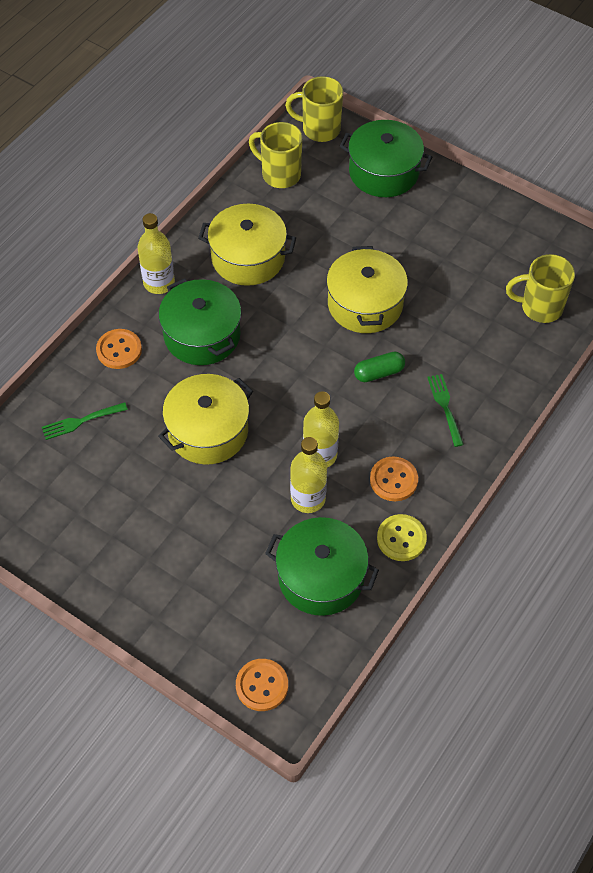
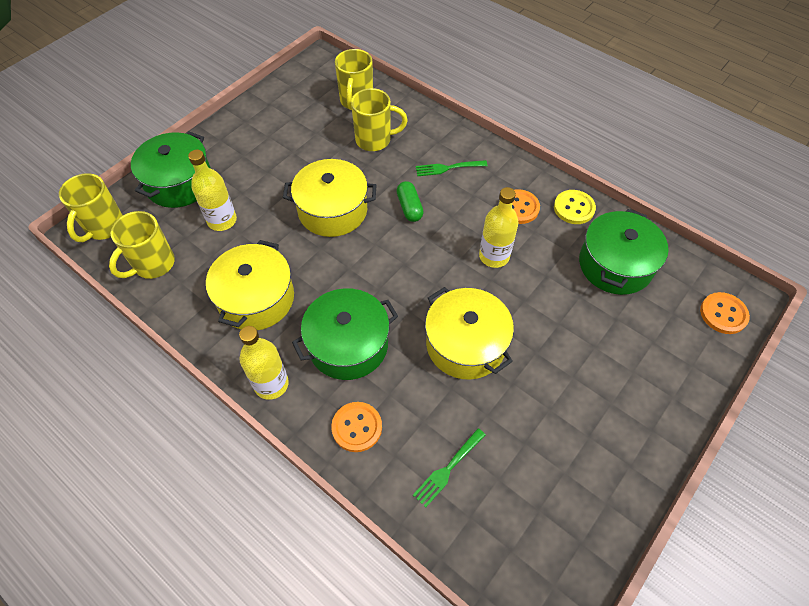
camera: 85 degrees left, 0 degrees up
green fork [42,402,128,440] -> green fork turned 60 degrees clockwise [413,428,486,508]
yellow bottle [290,437,327,513] -> yellow bottle moved to [188,150,237,231]
none -> yellow mug [351,88,408,151]

